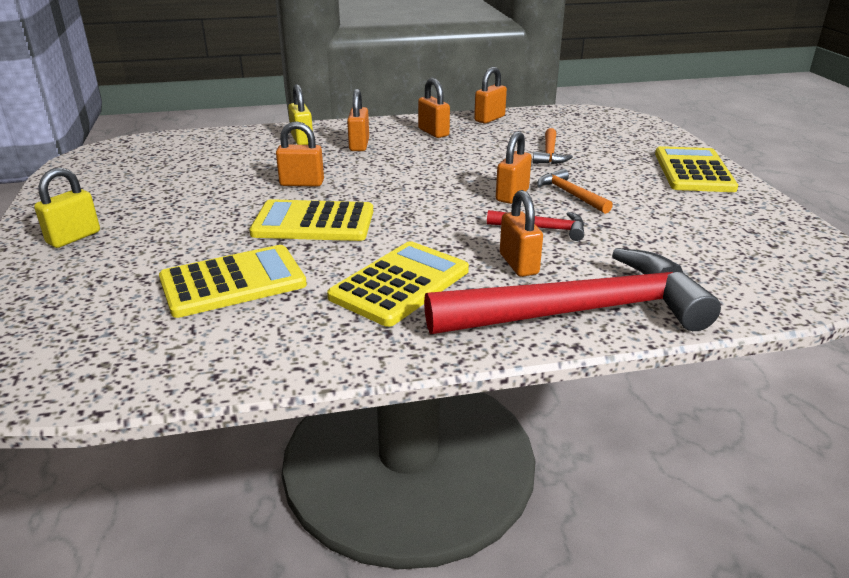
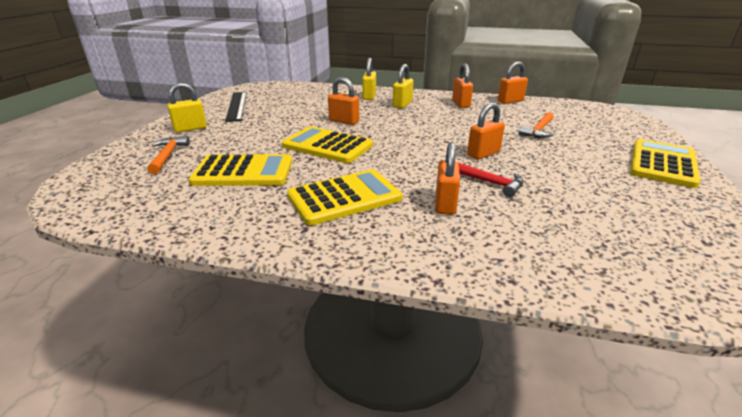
camera: 25 degrees right, 0 degrees up
orange padlock [347,89,369,151] -> yellow padlock [393,64,414,109]
red hammer [424,248,721,334] -> none
orange hammer [537,169,613,214] -> orange hammer moved to [147,136,190,174]
none -> black ruler [225,92,247,122]

